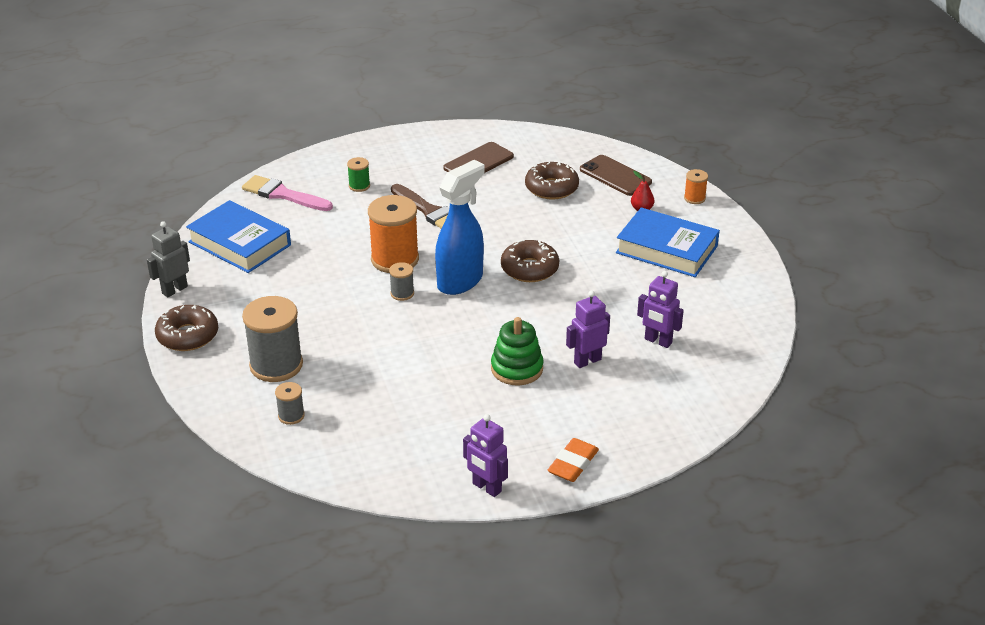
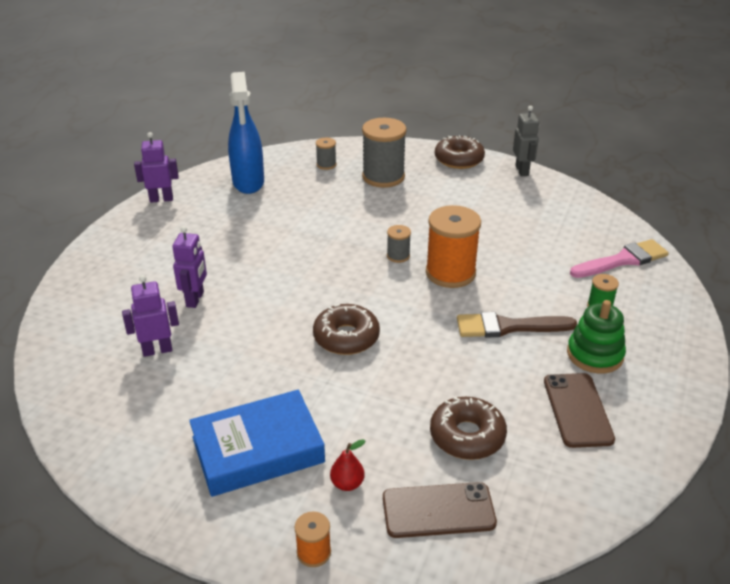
camera: 130 degrees right, 0 degrees up
blue book [186,200,291,273] -> none
blue spray bottle [435,160,485,295] -> blue spray bottle moved to [228,72,264,194]
green stacking toy [491,317,544,386] -> green stacking toy moved to [567,300,626,374]
orange eraser [548,438,599,482] -> none

